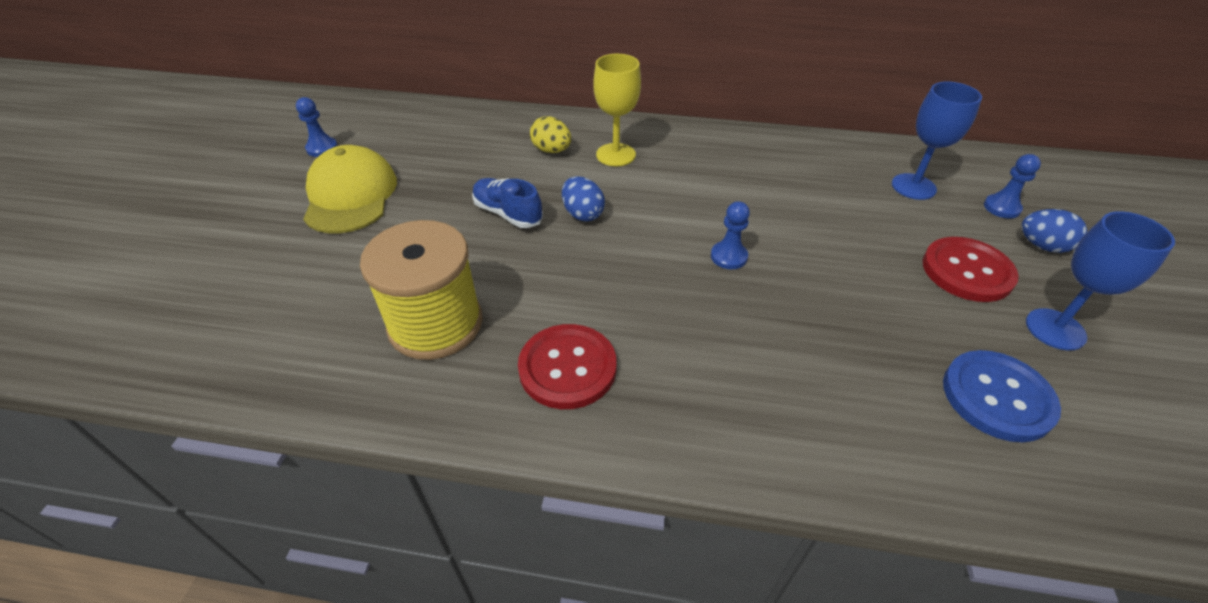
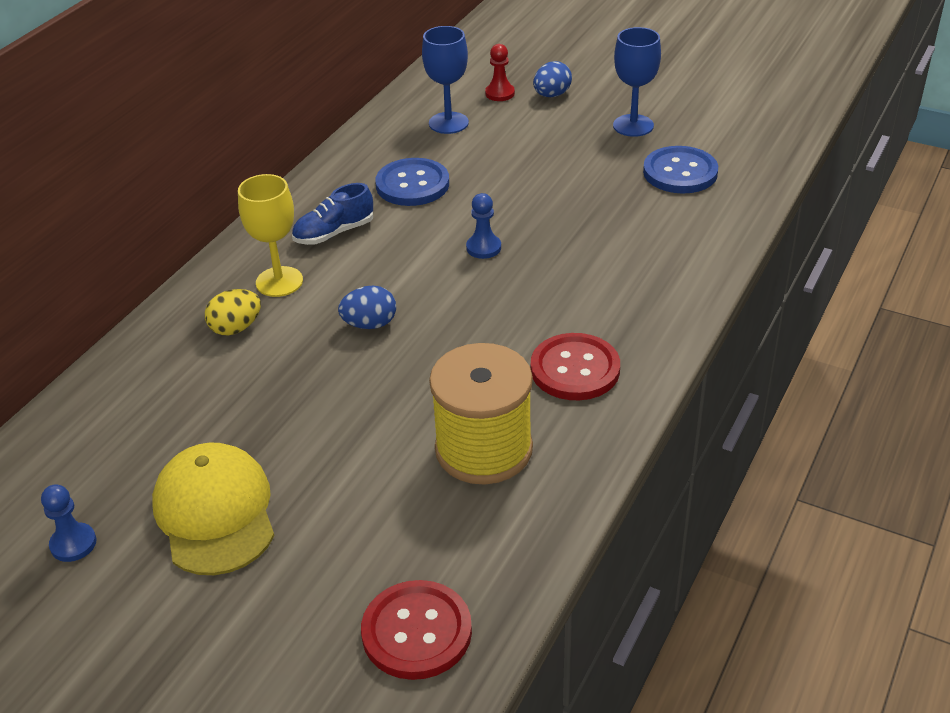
camera: 70 degrees left, 5 degrees down
yellow cap [303,145,397,233] -> yellow cap turned 60 degrees clockwise [152,443,274,575]
blue shoe [472,178,543,228] -> blue shoe moved to [292,183,373,245]
red button [923,237,1019,302] -> red button moved to [361,580,472,680]
blue pawn [984,154,1041,219] -> red pawn [485,44,515,101]
none -> blue button [375,158,449,206]

